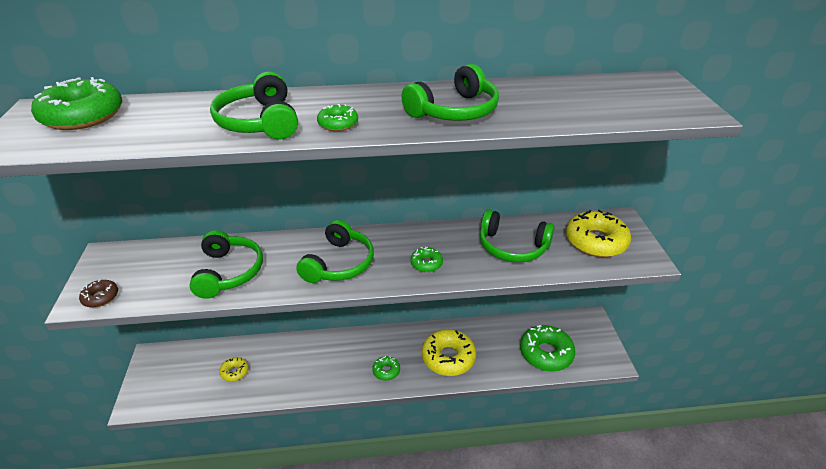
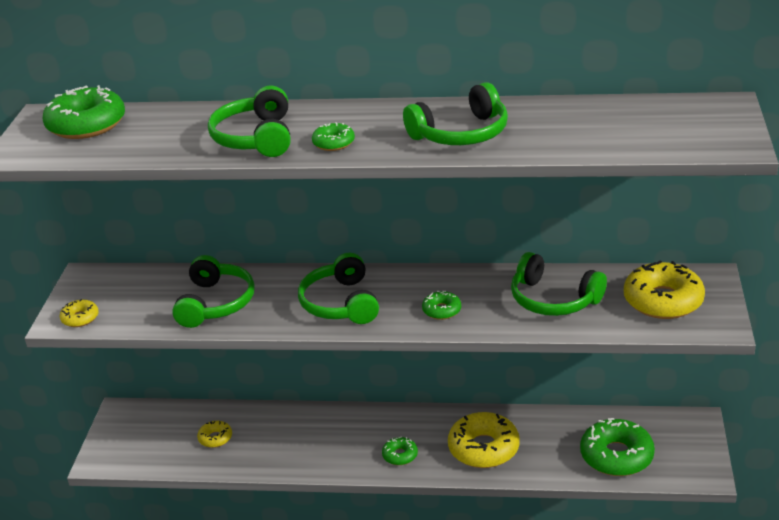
camera: 15 degrees right, 5 degrees down
brown donut [79,279,118,308] -> yellow donut [60,299,99,327]
green headphones [296,220,374,283] -> green headphones turned 135 degrees clockwise [298,253,379,324]

